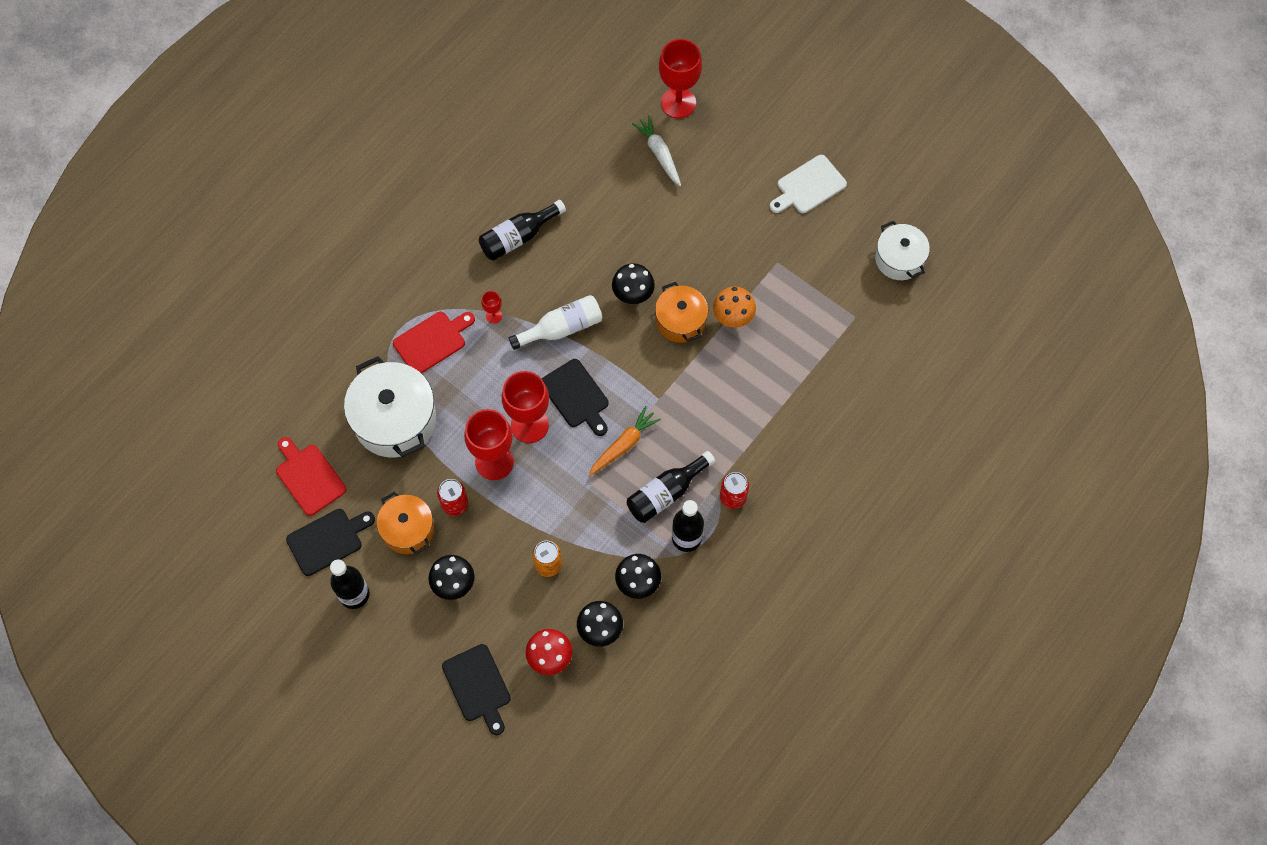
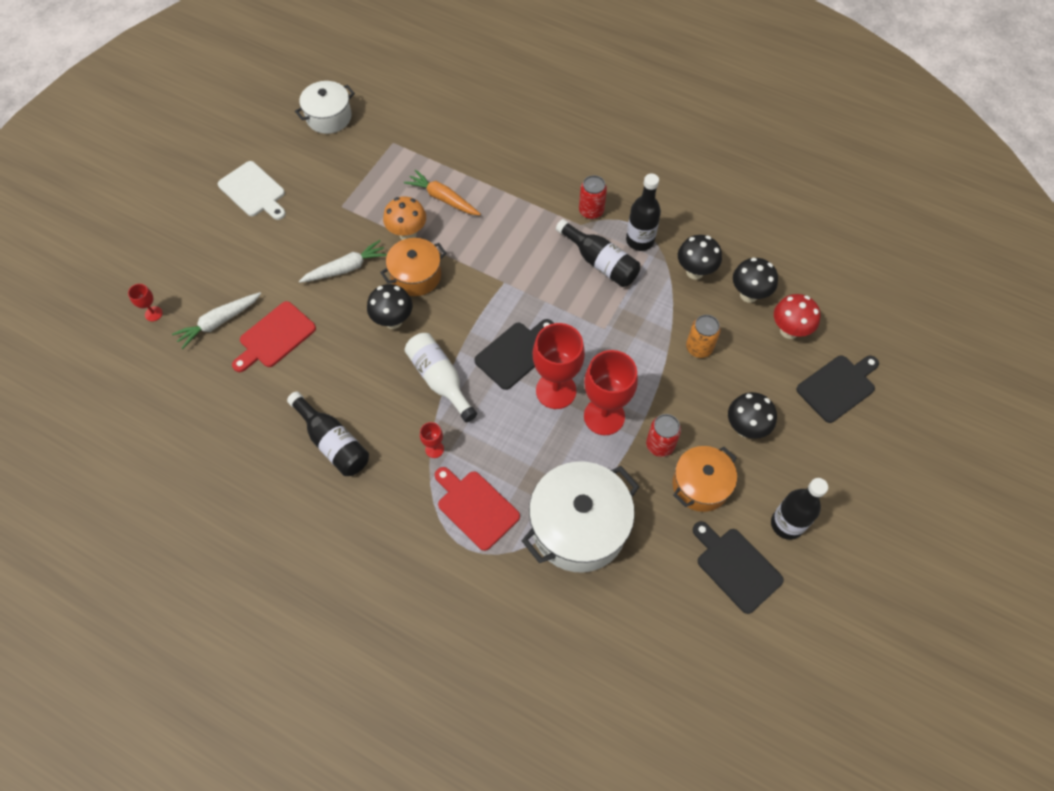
camera: 100 degrees left, 5 degrees down
red cutting board [276,437,346,516] -> red cutting board moved to [232,301,316,372]
orange carrot [589,406,661,476] -> orange carrot moved to [404,170,481,215]
red goblet [659,39,702,118] -> red goblet [128,284,163,321], size x0.45
none -> white carrot [299,240,387,283]

